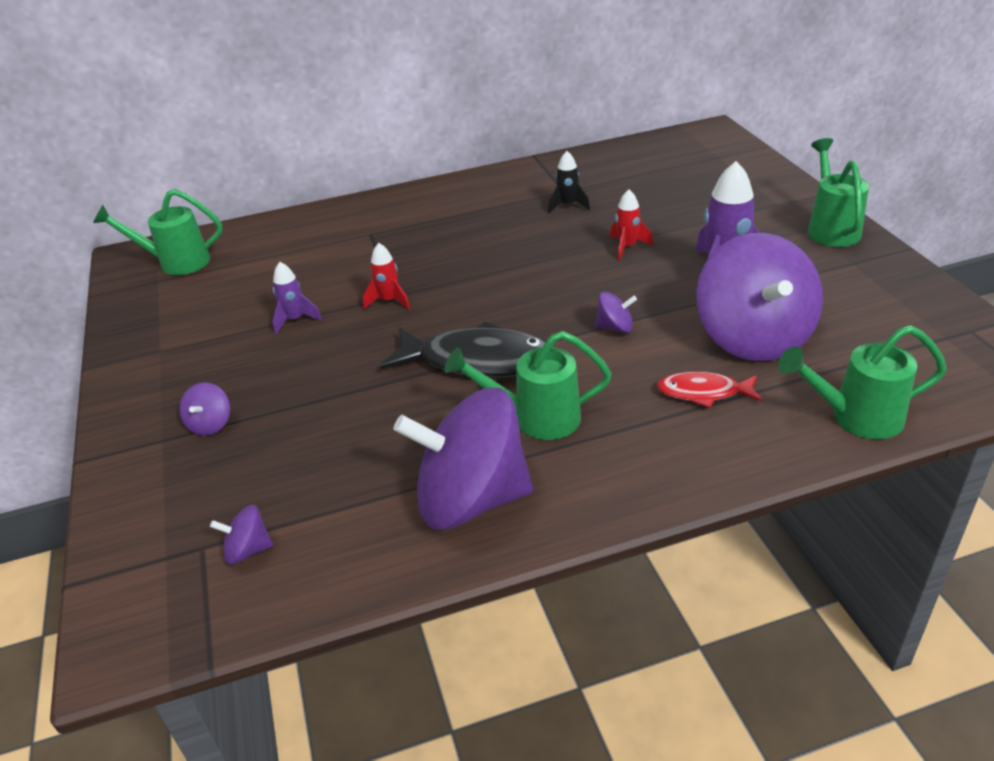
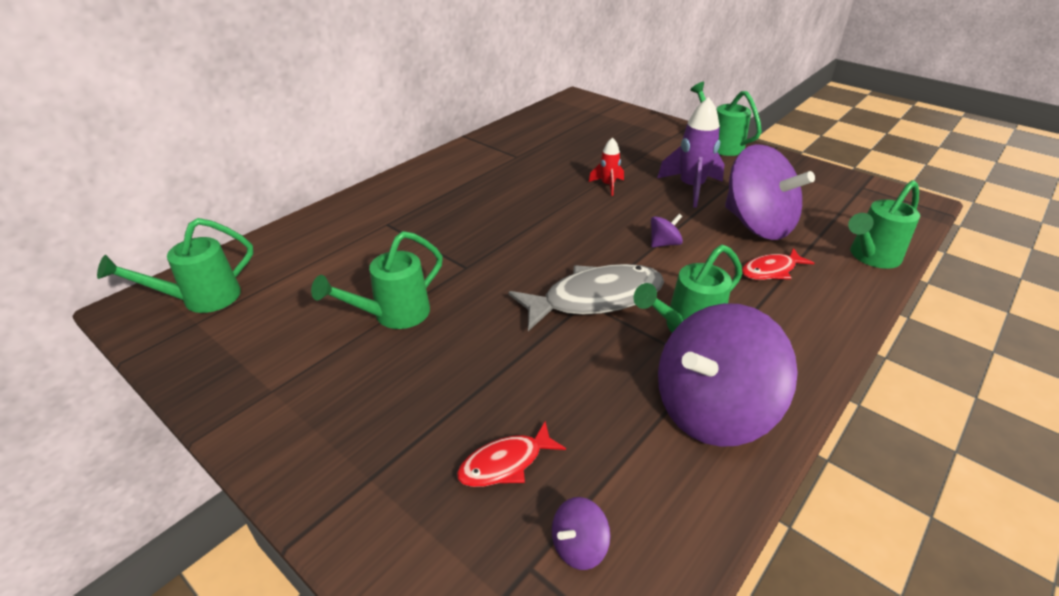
camera: 35 degrees left, 0 degrees up
purple spinning top [179,382,230,436] -> none
purple rocket [273,262,322,334] -> green watering can [311,231,443,329]
red rocket [363,243,410,310] -> none
black fish [380,321,554,378] -> grey fish [509,264,664,331]
black rocket [548,151,590,213] -> none
none -> red fish [457,421,566,487]

